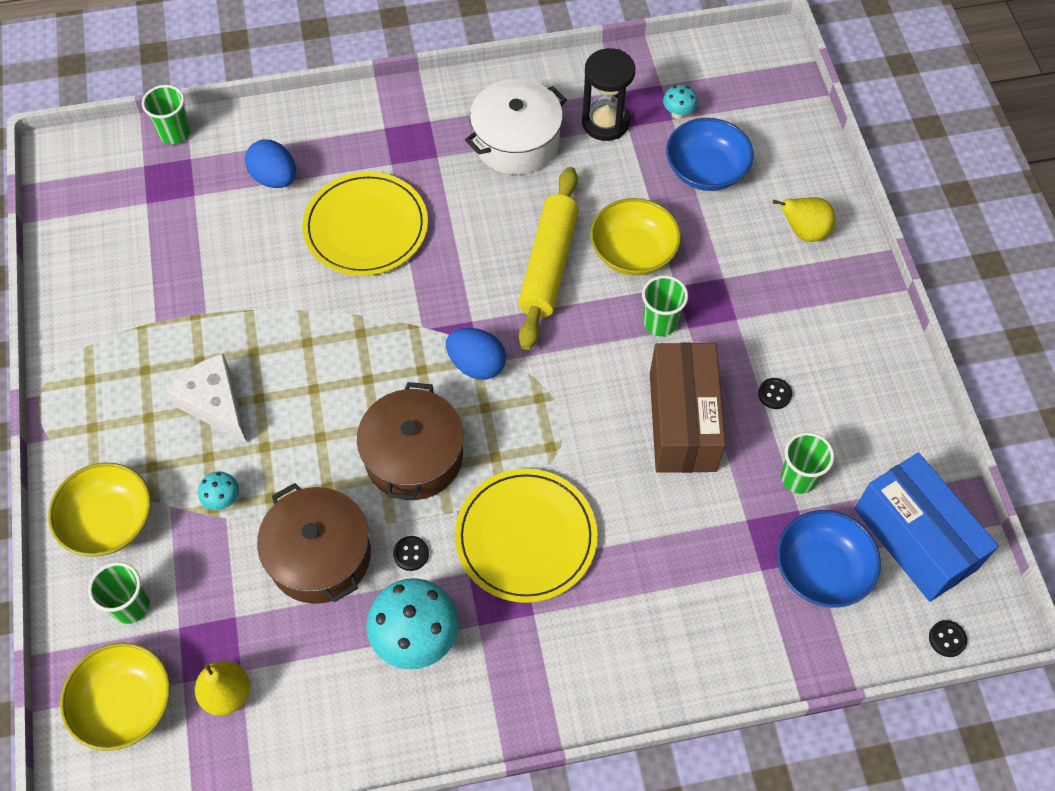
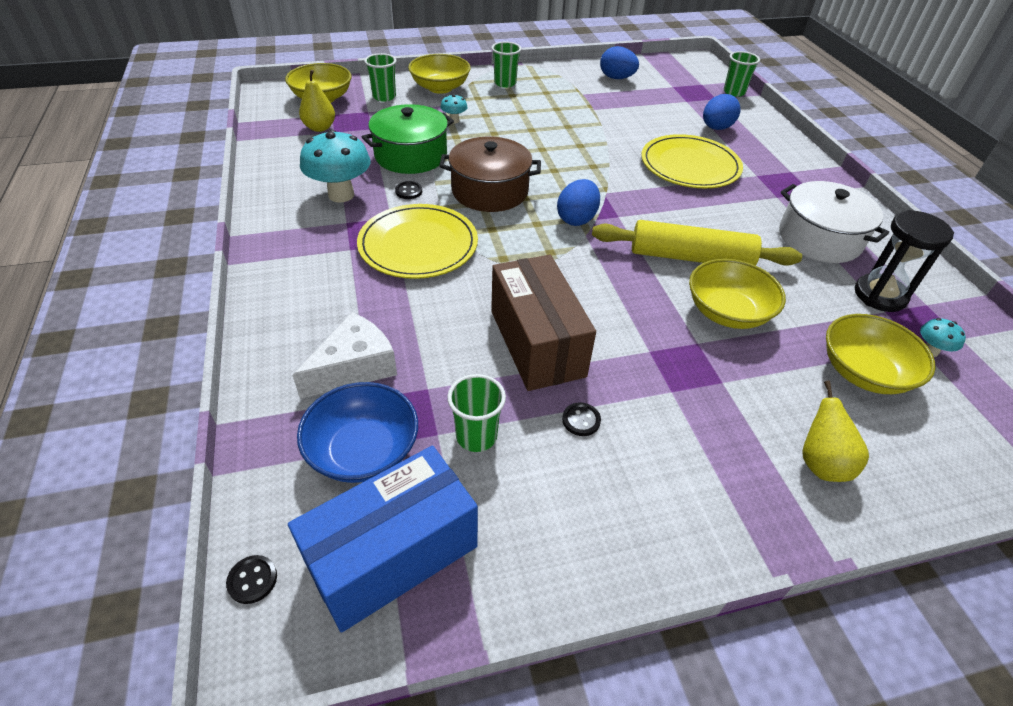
camera: 85 degrees right, 15 degrees down
white cheese [166,354,247,443] -> white cheese moved to [292,312,397,399]
brown pot [257,483,371,604] -> green pot [362,104,454,174]
green cup [642,275,688,336] -> green cup moved to [491,41,522,88]
brown box [650,343,726,473] -> brown box turned 75 degrees clockwise [491,255,596,391]
blue bowl [666,118,754,191] -> yellow bowl [826,314,936,394]
none -> blue egg [600,46,639,79]

